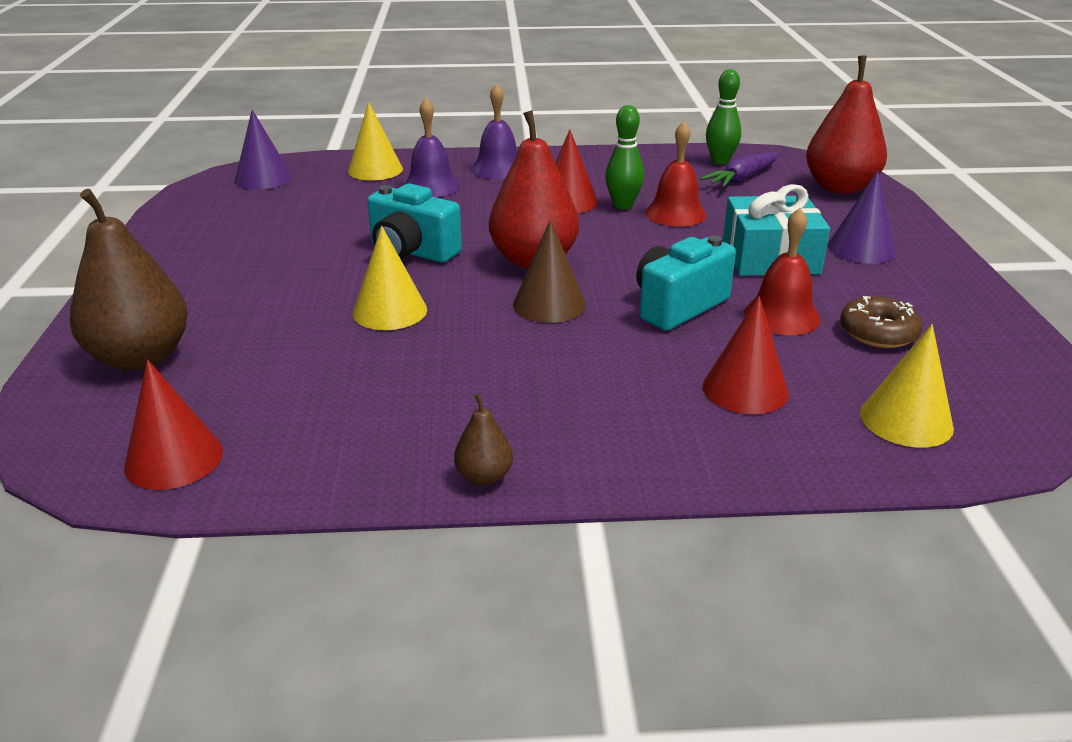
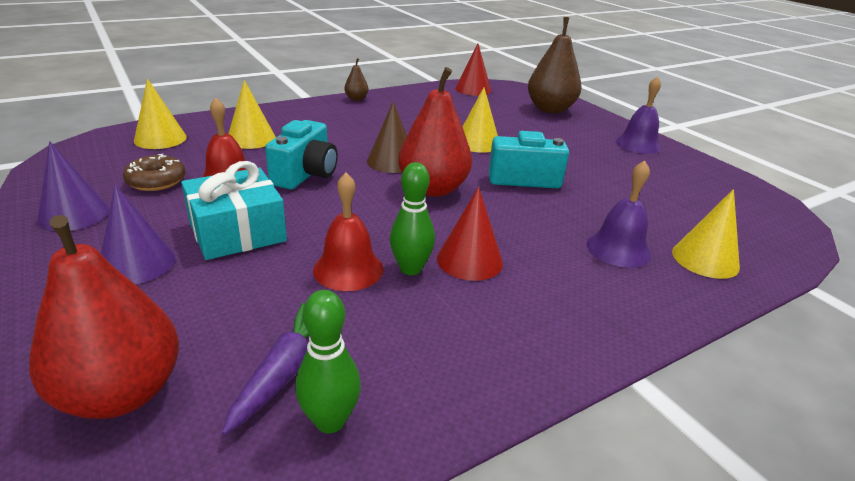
camera: 150 degrees right, 0 degrees up
purple cone [235,110,292,190] -> purple cone moved to [37,141,109,231]
purple bell [471,84,517,180] -> purple bell moved to [616,76,661,154]
red cone [703,296,789,414] -> yellow cone [228,80,276,149]

